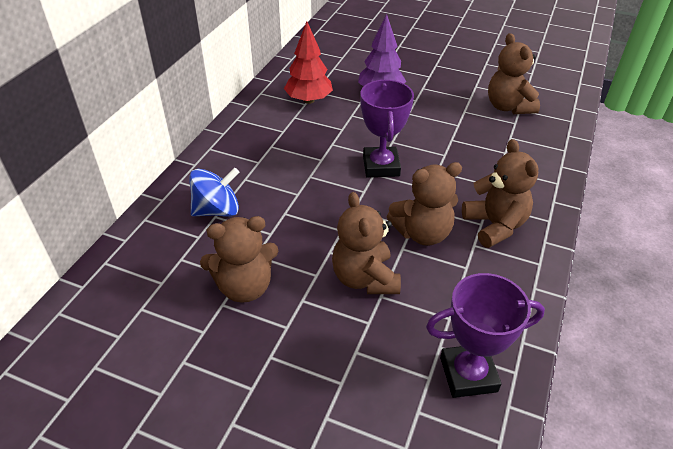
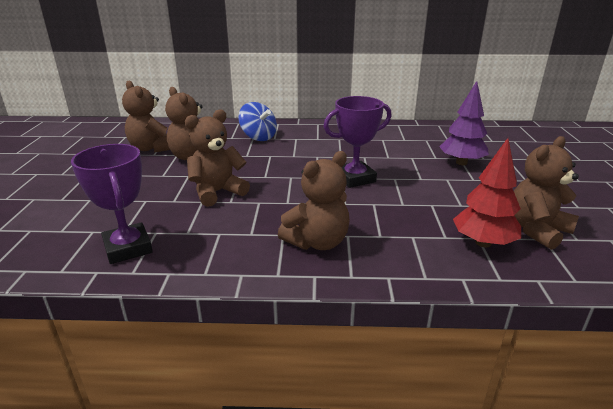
camera: 70 degrees right, 15 degrees down
red tree [284,21,333,104] -> red tree moved to [453,138,521,248]
brown teddy bear [387,162,462,246] -> brown teddy bear moved to [122,81,170,153]

